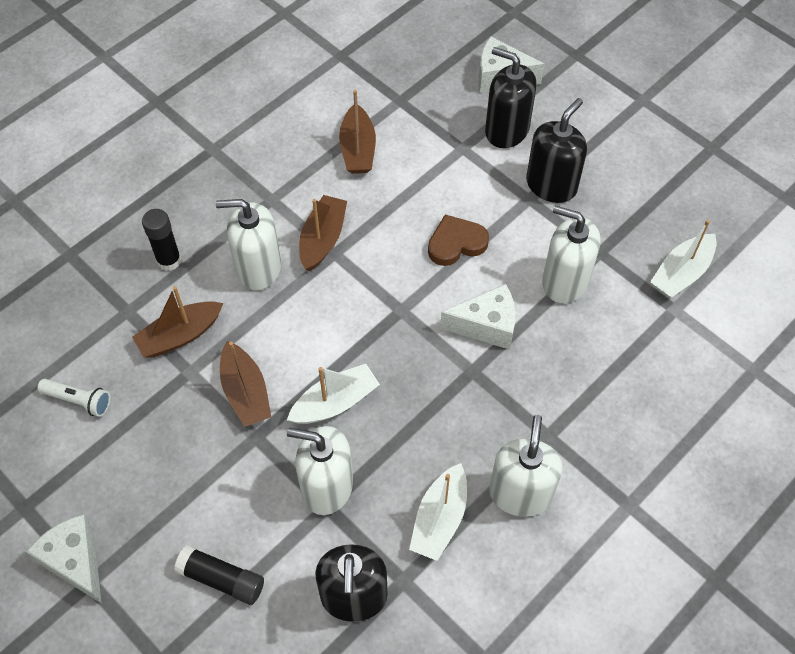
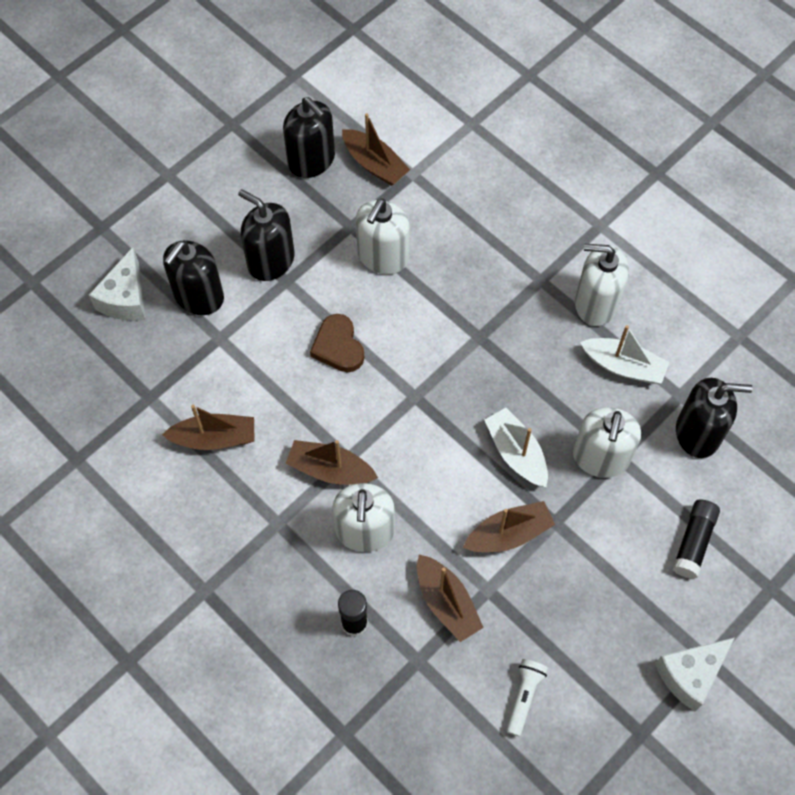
camera: 90 degrees left, 5 degrees up
white cheese [440,284,515,350] -> none
white boat [650,220,717,298] -> brown boat [342,113,410,186]
none -> black soap dispenser [283,97,335,178]

